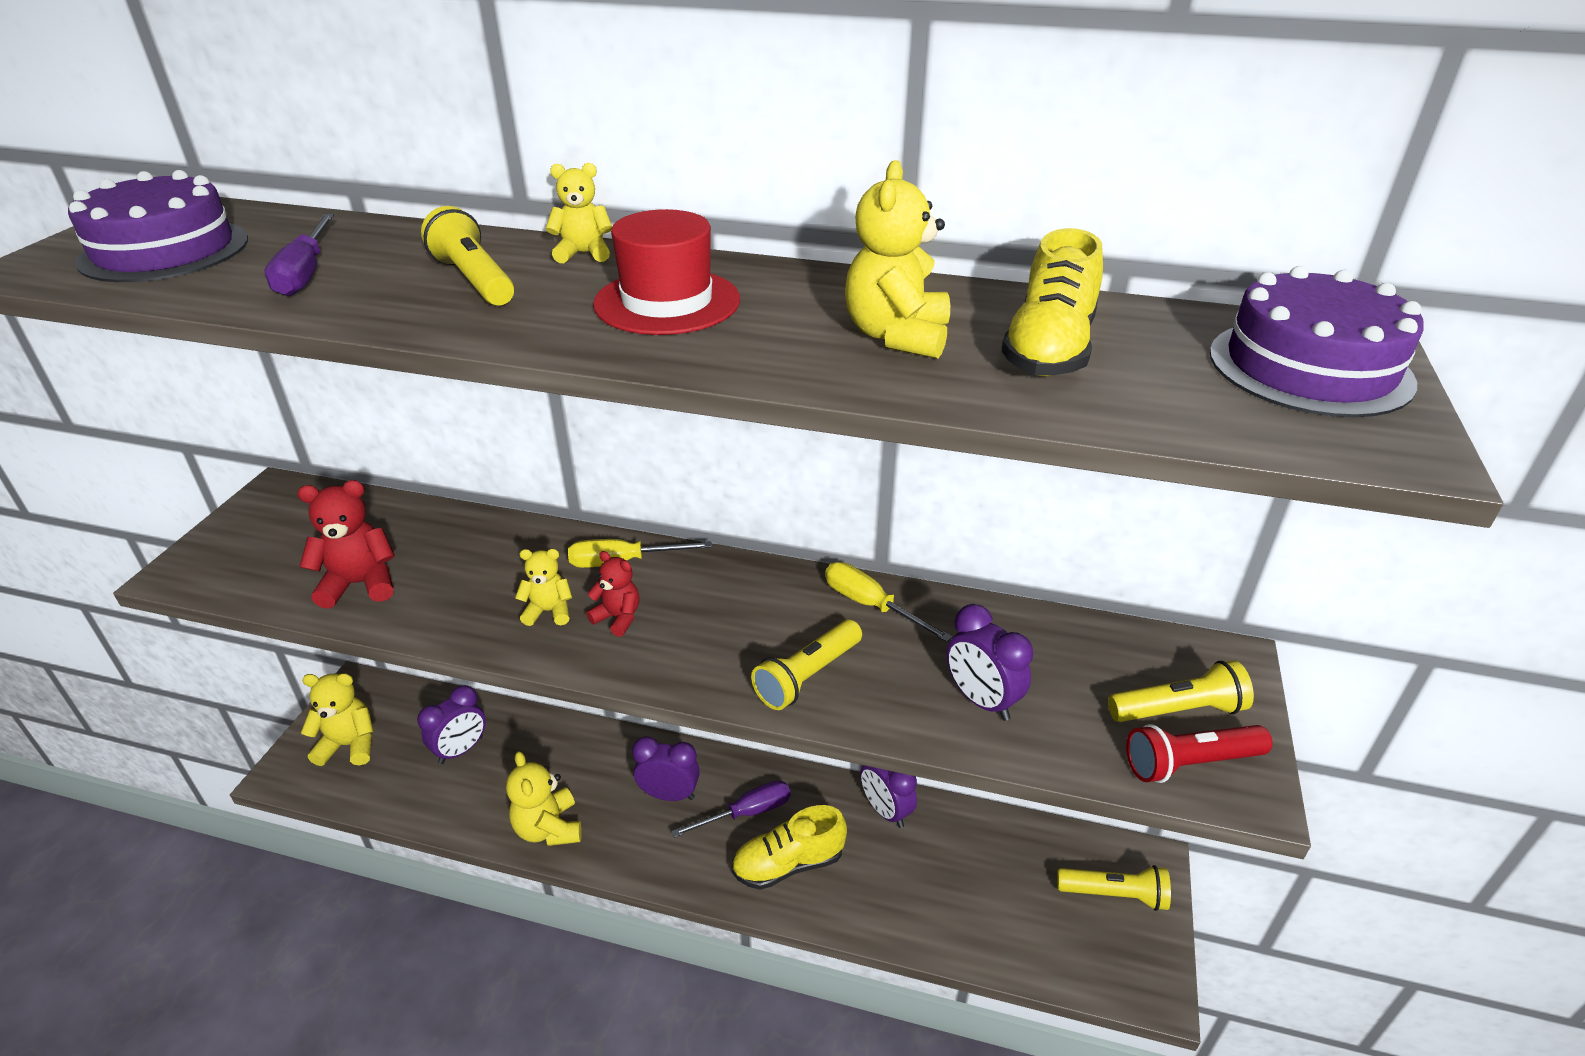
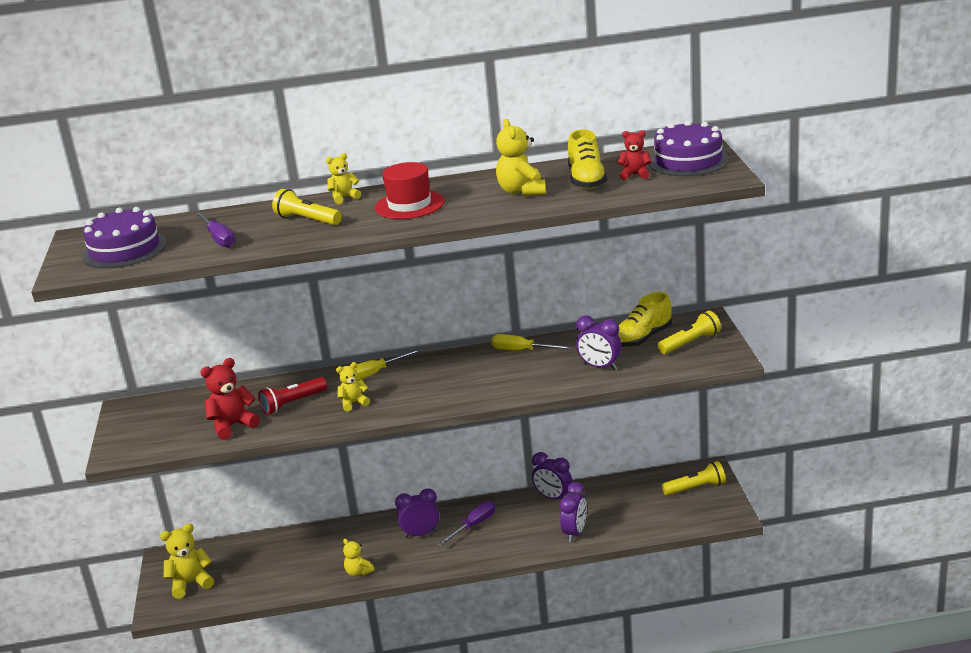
camera: 20 degrees left, 10 degrees down
purple clock [417,685,486,764] -> purple clock moved to [560,482,587,542]
yellow teddy bear [506,751,582,846] -> yellow teddy bear [343,539,375,576], size x0.62
red teddy bear [586,551,640,637] -> red teddy bear moved to [617,130,652,180]
yellow shoe [731,805,847,890] -> yellow shoe moved to [618,292,672,347]
yellow flashlight [751,620,862,710] -> none
red flashlight [1126,724,1273,783] -> red flashlight moved to [258,377,327,415]

